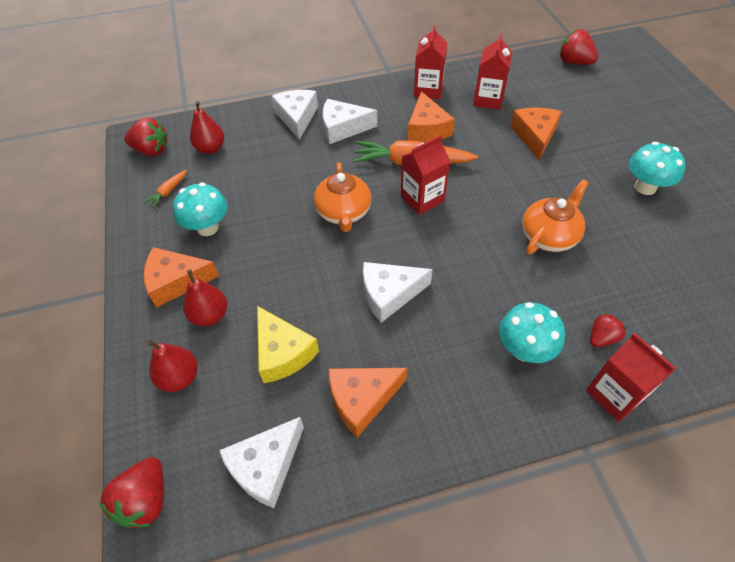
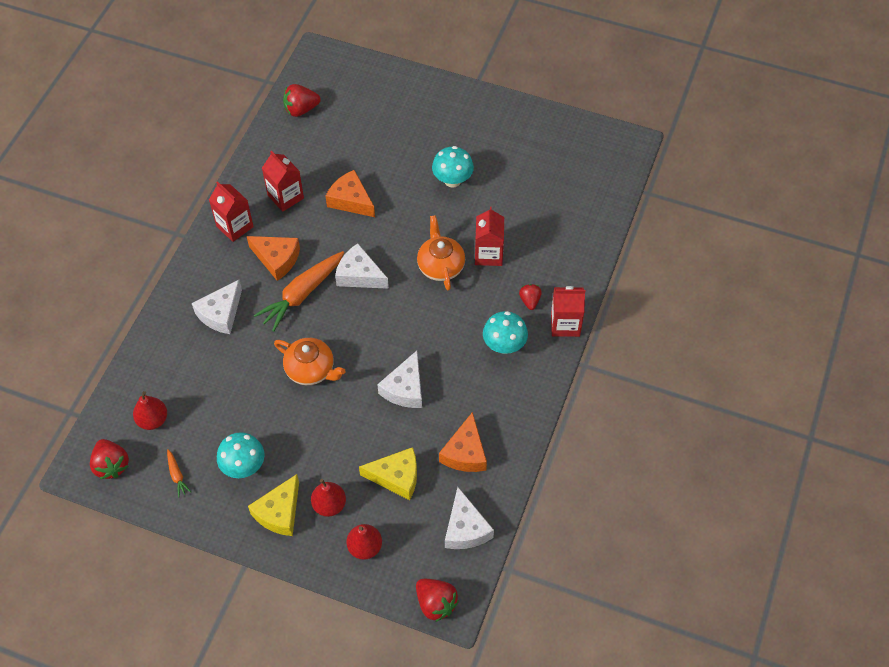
camera: 55 degrees left, 5 degrees up
red strawberry [124,117,168,156] -> red strawberry turned 105 degrees clockwise [90,439,129,479]
orange cheese [144,247,219,307] -> yellow cheese [248,474,299,536]
white cheese [271,90,318,140] -> white cheese moved to [335,243,389,289]
red carton [401,135,450,215] -> red carton moved to [475,207,504,266]

